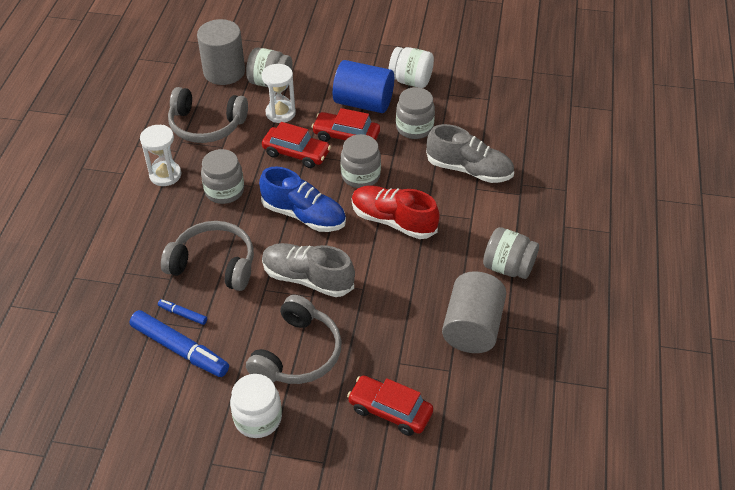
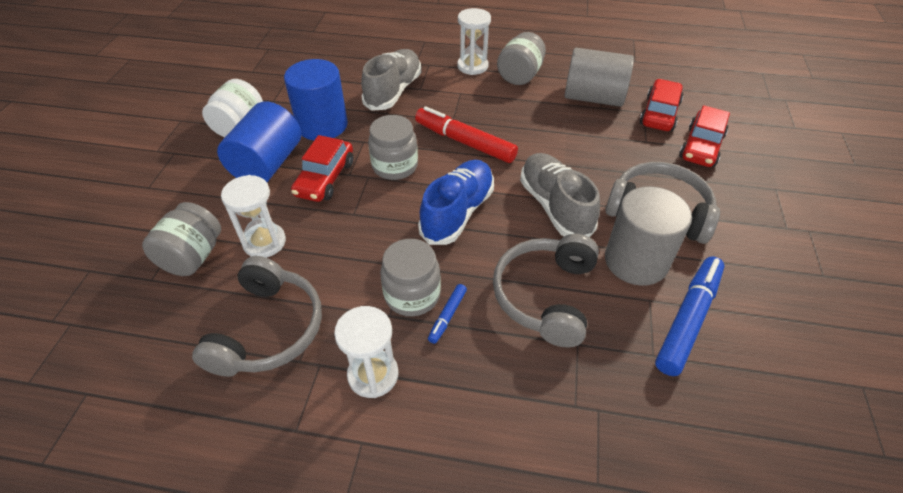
camera: 90 degrees left, 0 degrees up
blue marker [158,299,207,325] -> blue marker moved to [428,284,467,344]
grey cylinder [197,19,245,85] -> grey cylinder moved to [605,186,692,286]
white jar [230,374,282,438] -> none
red car [262,122,331,168] -> red car moved to [640,79,683,131]
grey shoe [262,243,355,297] -> grey shoe turned 135 degrees clockwise [520,153,600,237]
red shoe [352,185,440,239] -> red marker [415,106,518,163]
grey jar [396,87,435,139] -> blue cylinder [284,59,348,140]
none -> white hourglass [457,8,491,75]

